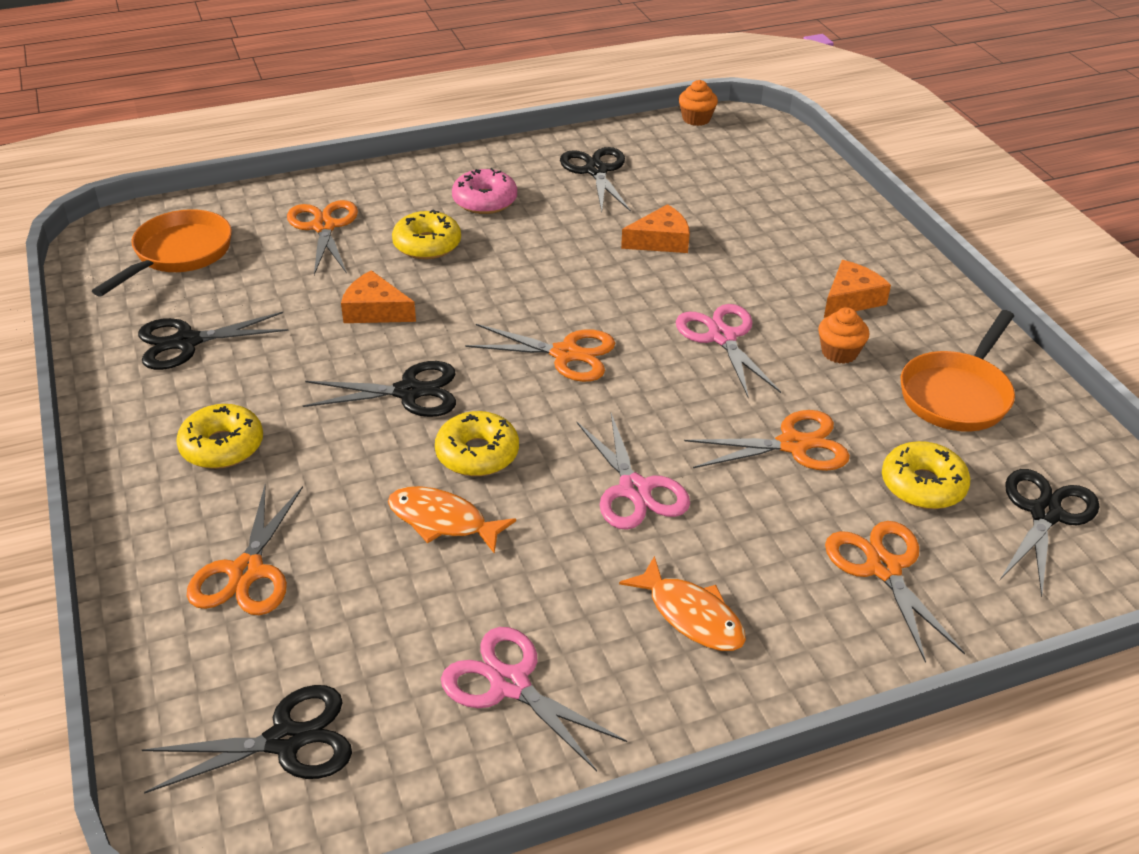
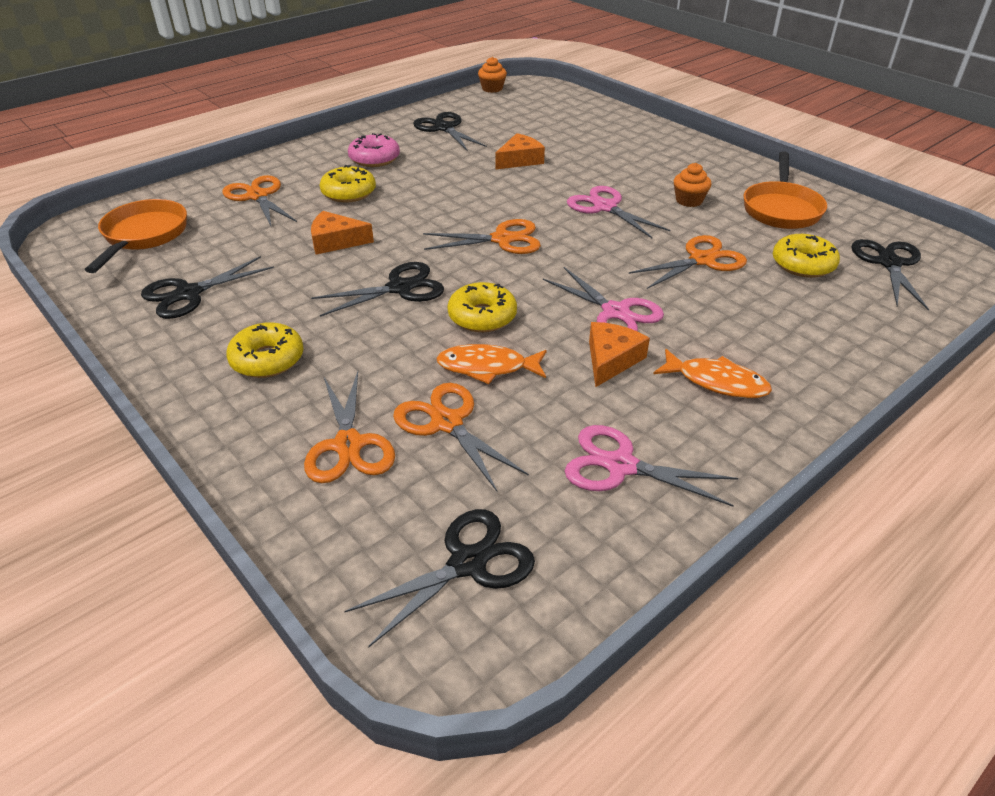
camera: 20 degrees left, 0 degrees up
orange cheese [824,260,891,318] -> orange cheese moved to [589,322,650,387]
orange scissors [825,521,965,663] -> orange scissors moved to [393,383,529,493]

